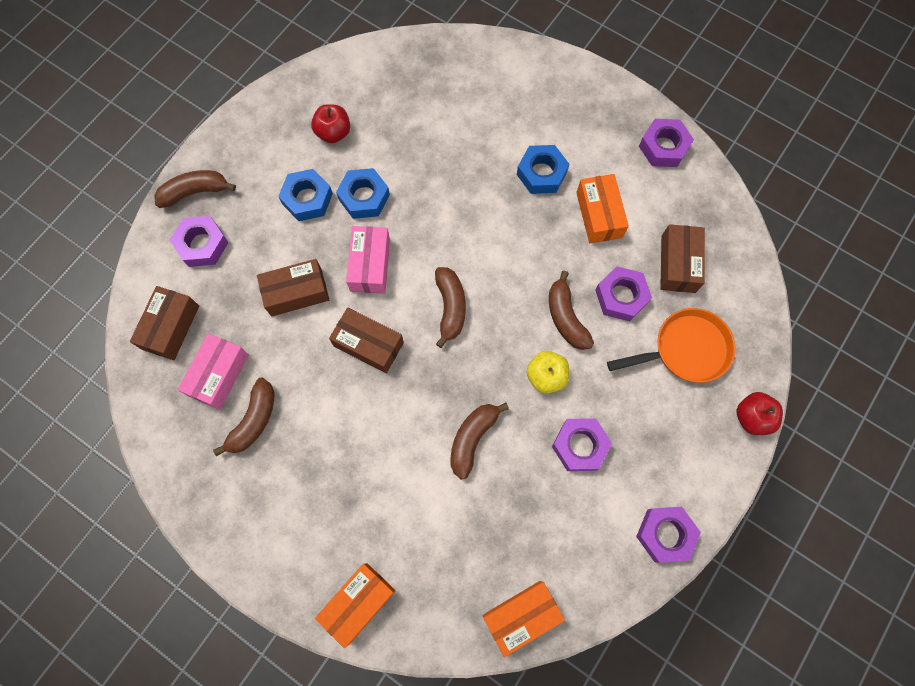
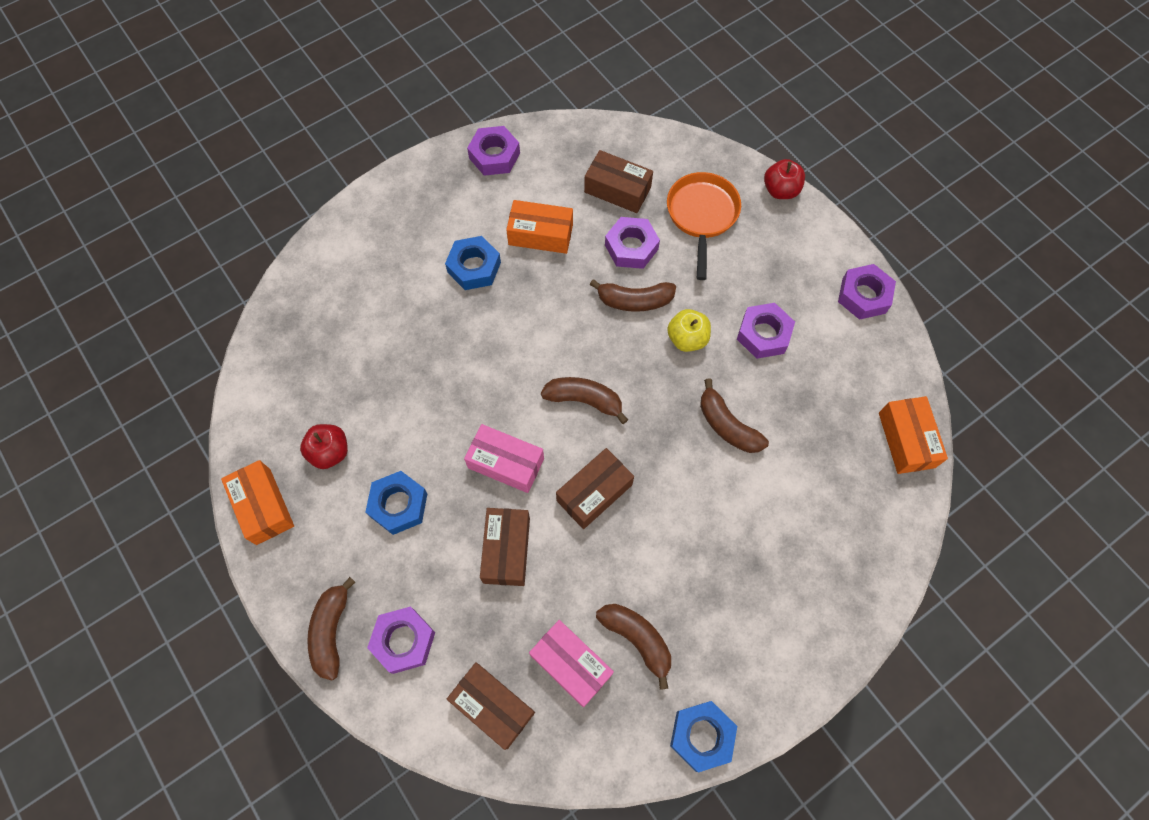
camera: 70 degrees left, 5 degrees down
orange box [315,563,395,648] -> orange box moved to [221,460,294,545]
blue nut [336,168,390,219] -> blue nut moved to [670,701,737,772]

